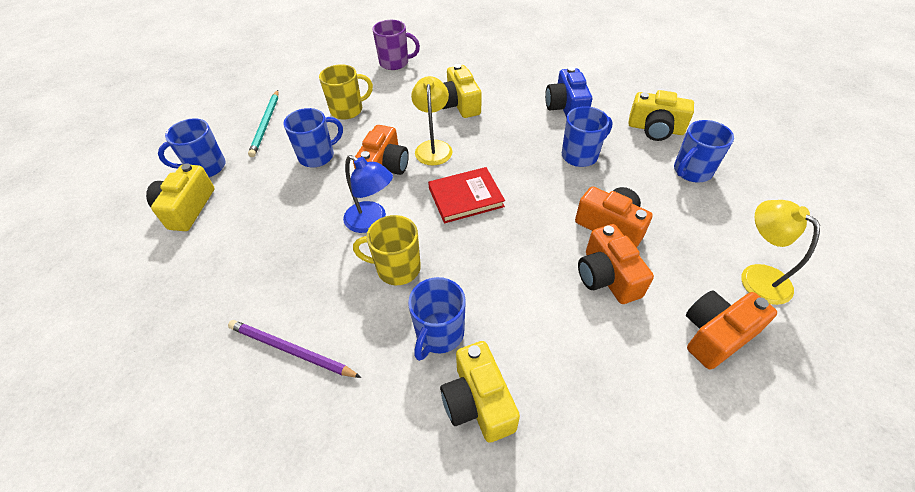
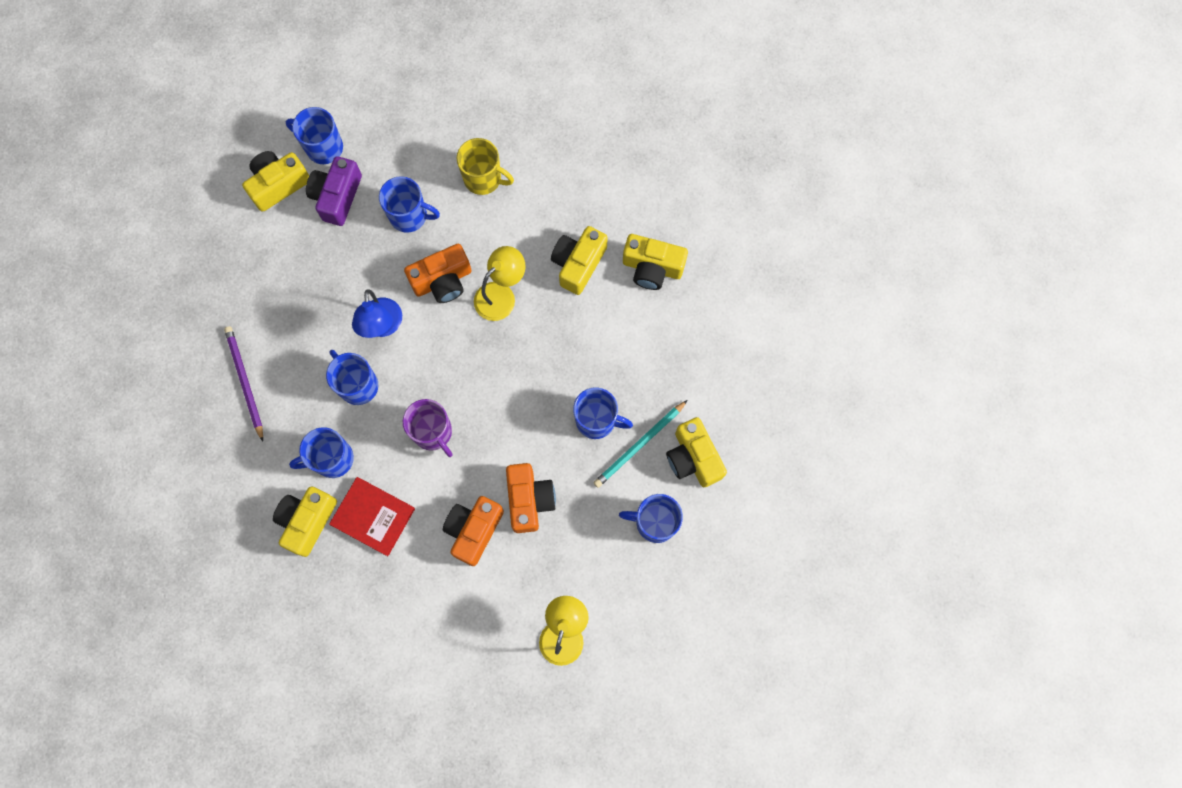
camera: 45 degrees right, 25 degrees up
turquoise pencil [248,90,278,157] -> turquoise pencil moved to [593,400,688,488]
yellow mug [353,215,421,285] -> blue mug [326,350,378,405]
purple mug [372,20,420,70] -> purple mug moved to [403,399,453,457]
red book [428,167,505,223] -> red book moved to [329,477,415,556]
blue camera [545,67,592,118] -> none
orange camera [686,290,777,370] -> none
none -> purple camera [306,156,362,226]
none -> yellow camera [623,234,688,290]

